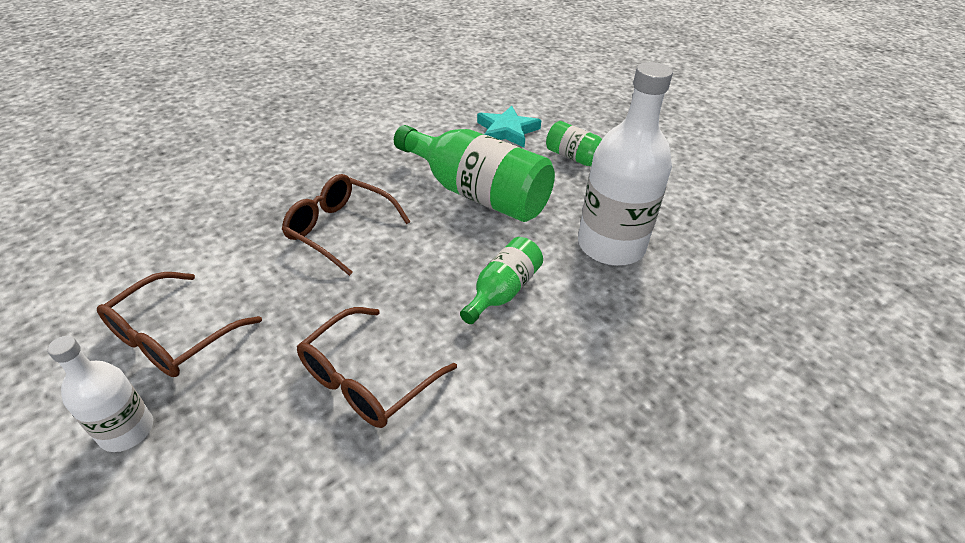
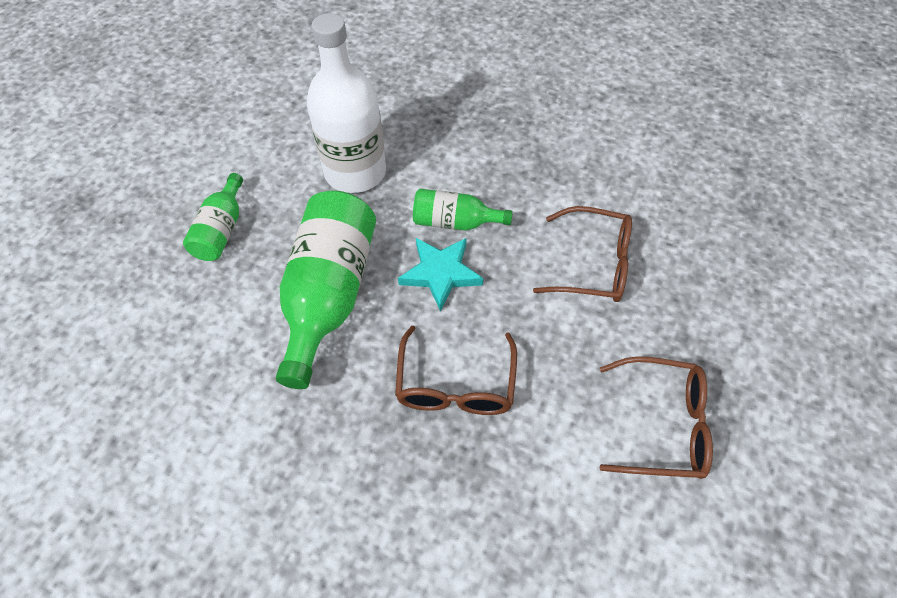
camera: 115 degrees left, 15 degrees up
white bottle [47,336,153,452] -> none
turquoise star [477,106,541,148] -> turquoise star moved to [398,238,483,312]

